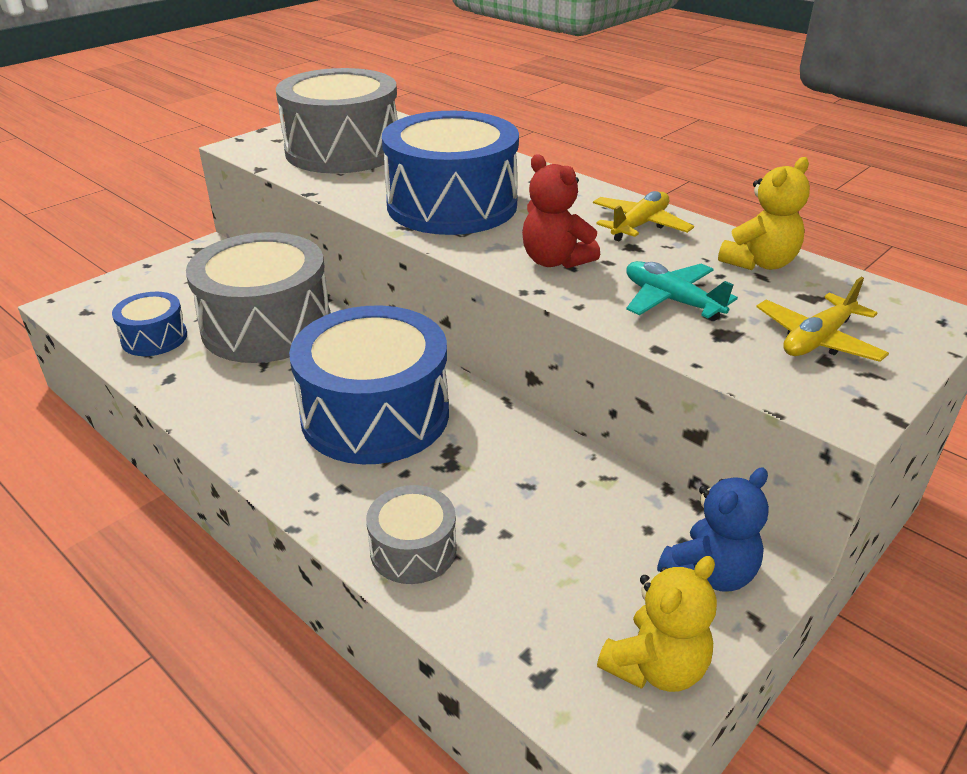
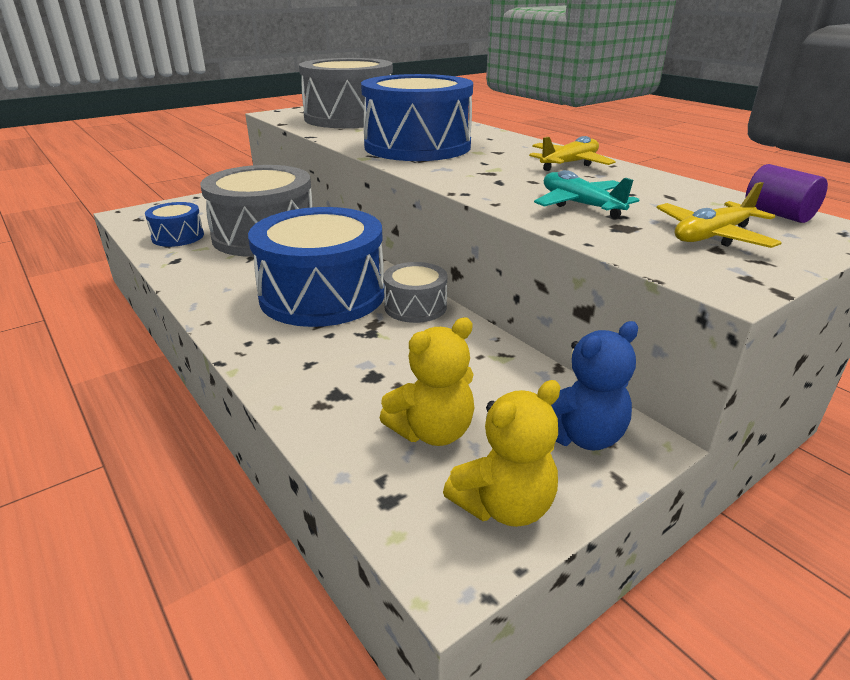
camera: 10 degrees right, 5 degrees down
grey drum [366,485,457,584] -> grey drum moved to [383,262,447,323]
red teddy bear [522,154,600,269] -> none
yellow teddy bear [718,157,810,270] -> yellow teddy bear moved to [380,317,474,446]
none -> purple cylinder [745,164,828,223]

